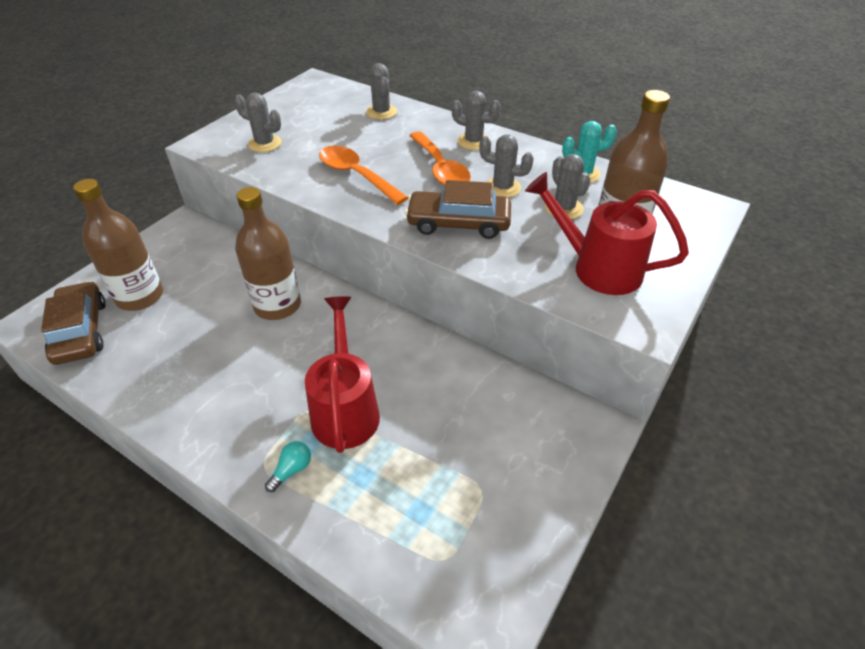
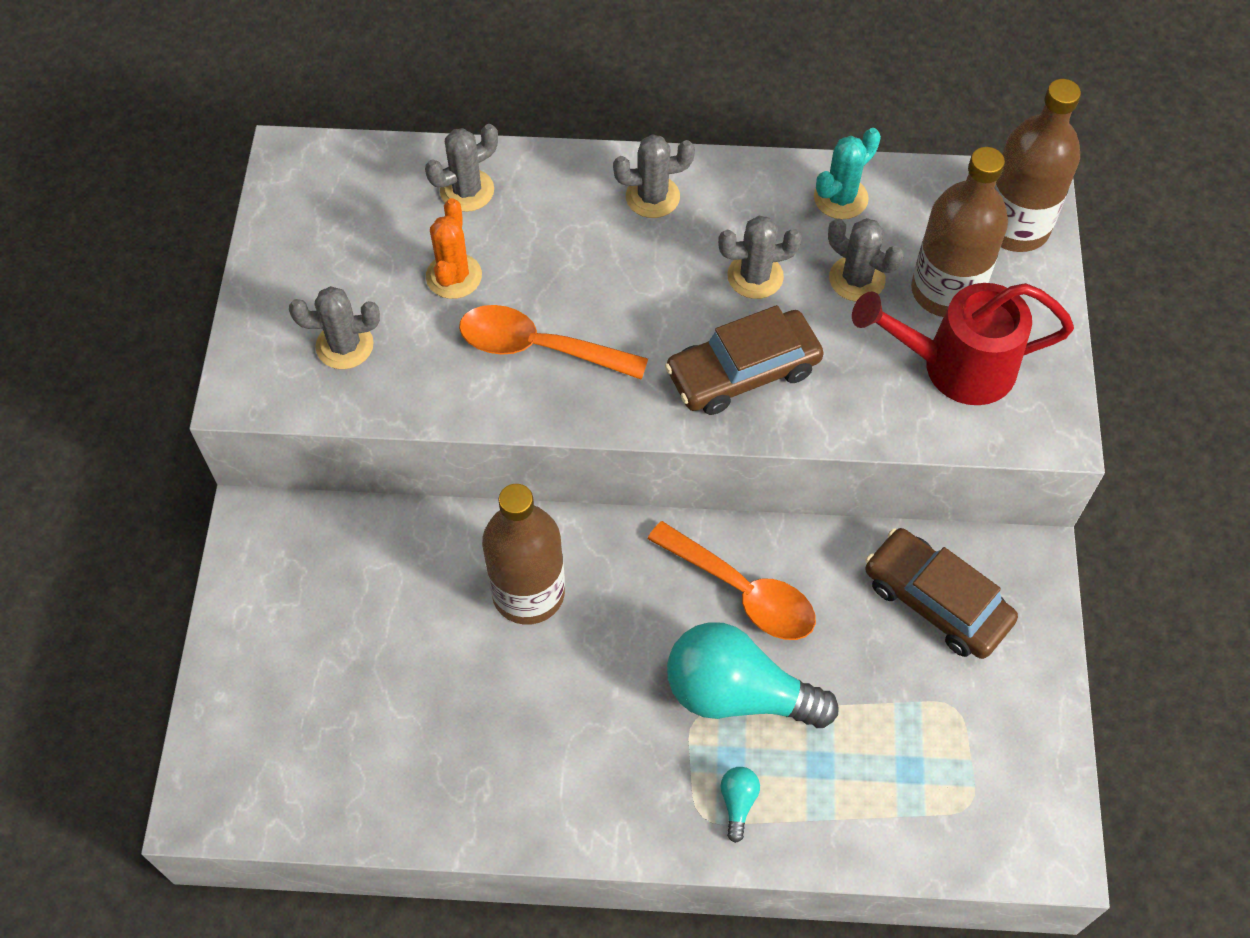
camera: 30 degrees left, 15 degrees up
brown car [41,281,106,365] -> brown car moved to [865,528,1018,659]
brown bottle [73,179,163,311] -> brown bottle moved to [995,79,1081,252]
red watering can [305,296,380,453] -> turquoise light bulb [667,622,838,728]
grey cactus [366,63,397,120] -> grey cactus turned 75 degrees counterclockwise [425,124,498,212]
orange spoon [409,132,471,186] -> orange spoon moved to [647,521,816,640]
none -> orange cactus [426,198,482,299]

